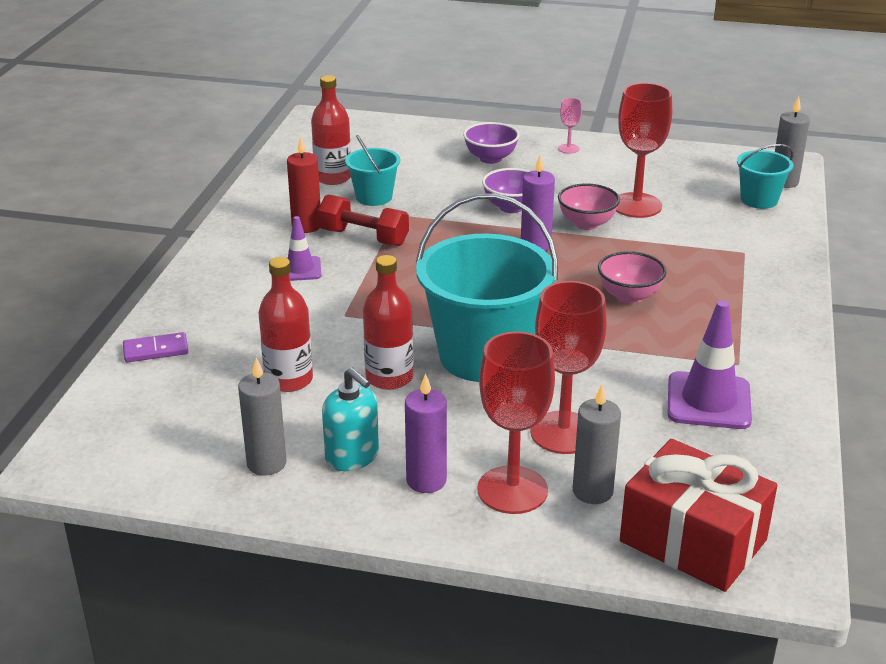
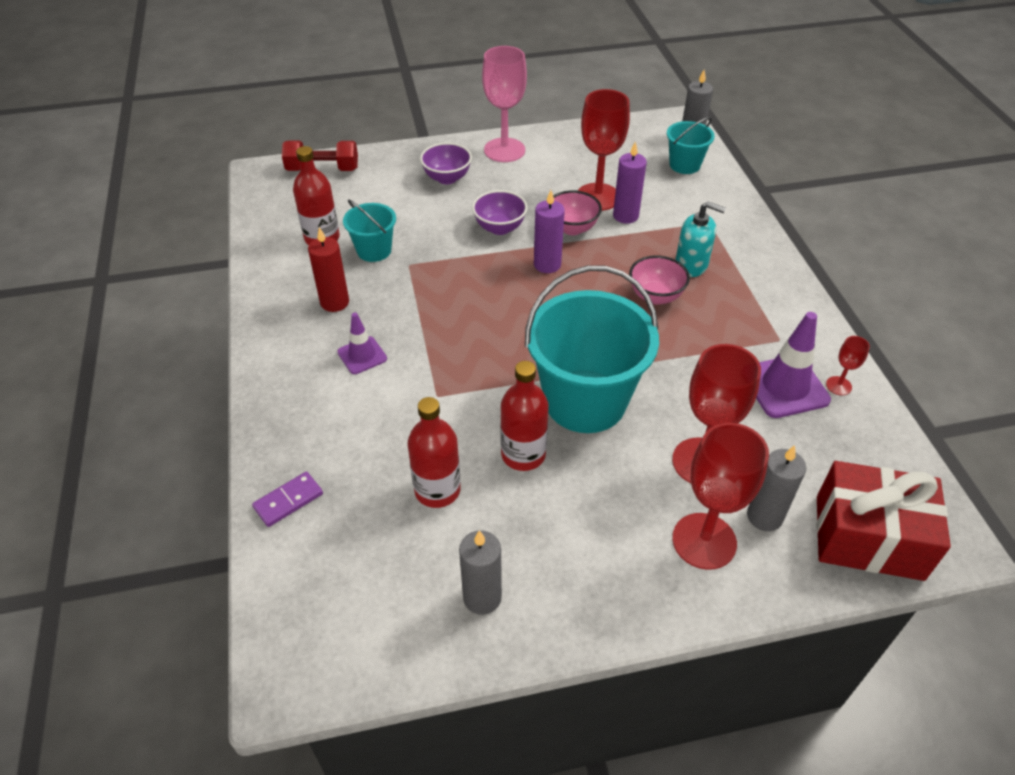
camera: 25 degrees left, 15 degrees up
red dumbbell [318,195,409,246] -> red dumbbell moved to [282,140,358,171]
turquoise soap dispenser [322,368,379,471] -> turquoise soap dispenser moved to [675,202,726,277]
purple candle [405,373,447,493] -> purple candle moved to [613,141,647,224]
pink goblet [558,98,582,154] -> pink goblet [482,46,527,162], size x2.20
none -> red goblet [826,336,870,395]

